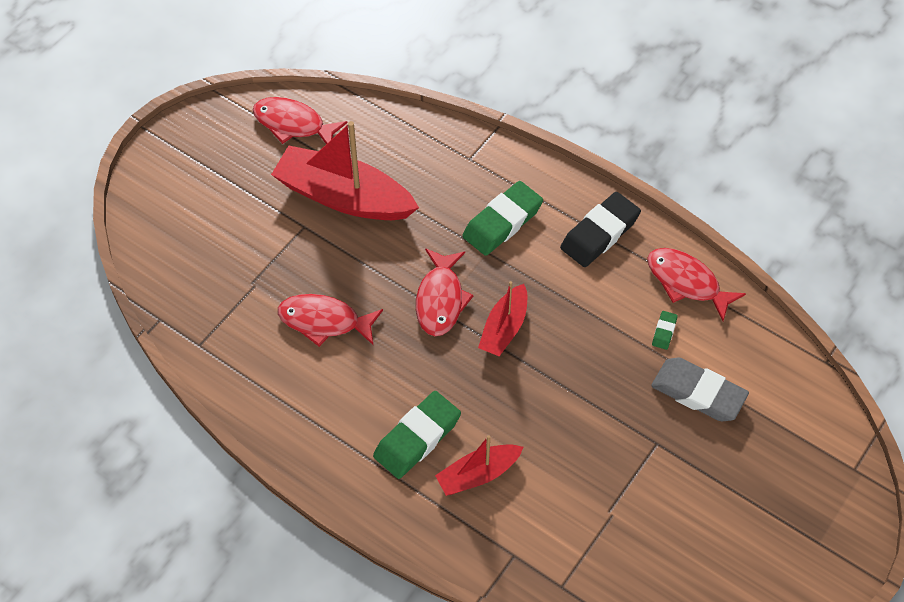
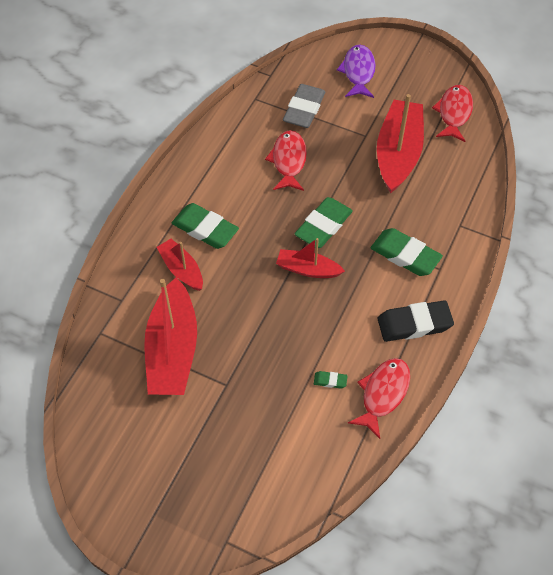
camera: 80 degrees right, 0 degrees up
red fish [416,248,474,336] -> green eraser [295,197,353,248]
black eraser [560,192,641,267] -> black eraser turned 45 degrees counterclockwise [378,300,454,342]
grey eraser [651,357,749,421] -> grey eraser moved to [283,84,325,128]
none -> red boat [144,277,197,395]
none -> purple fish [337,45,376,98]

